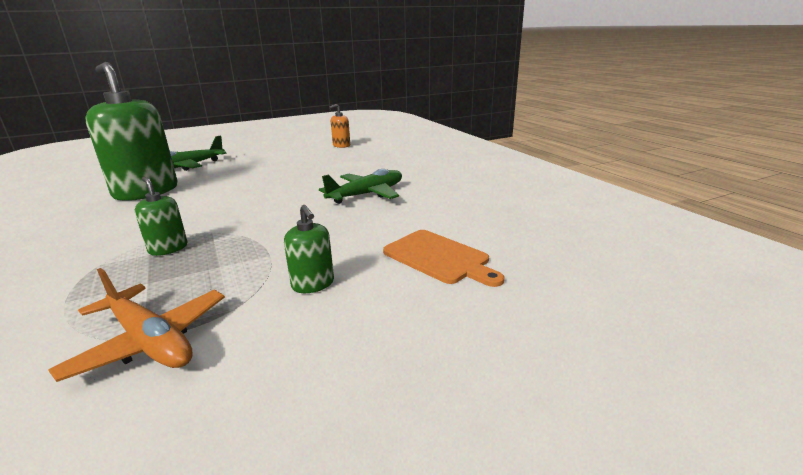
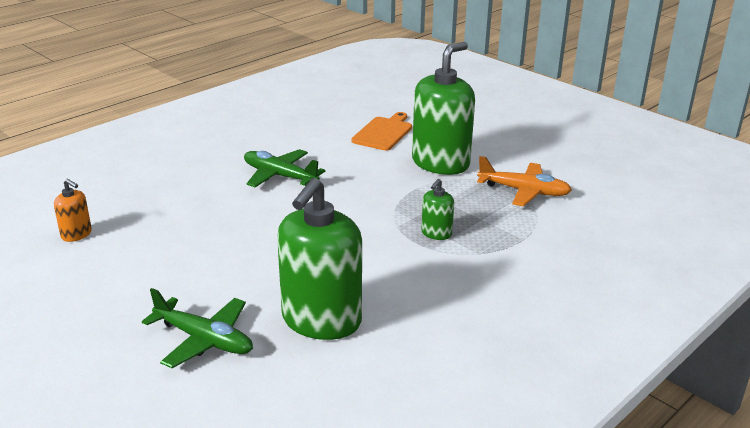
camera: 110 degrees left, 5 degrees up
orange plane [48,268,225,382] -> orange plane turned 90 degrees clockwise [477,156,572,206]
green soap dispenser [284,205,334,293] -> green soap dispenser [412,42,475,175], size x2.22

